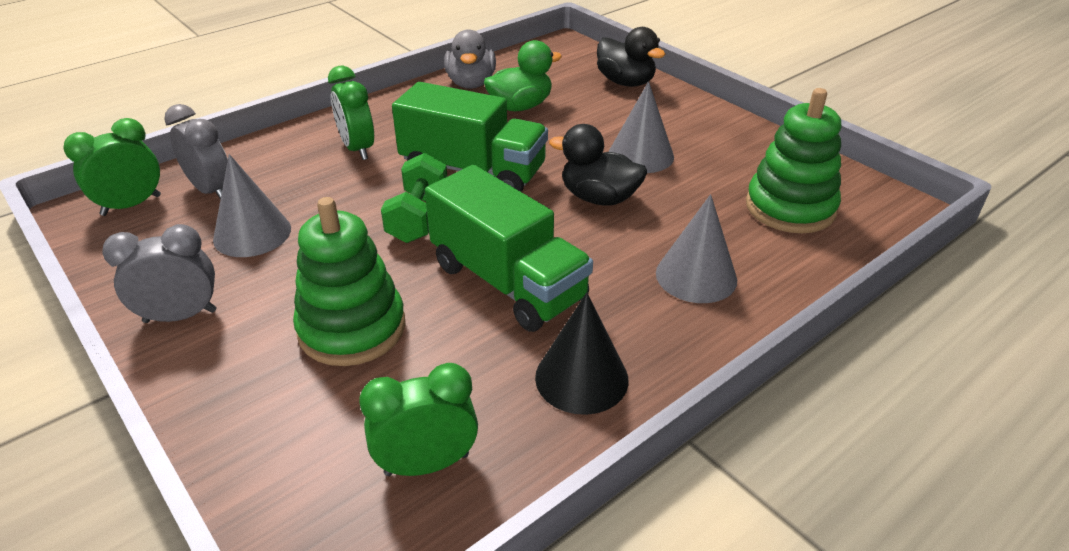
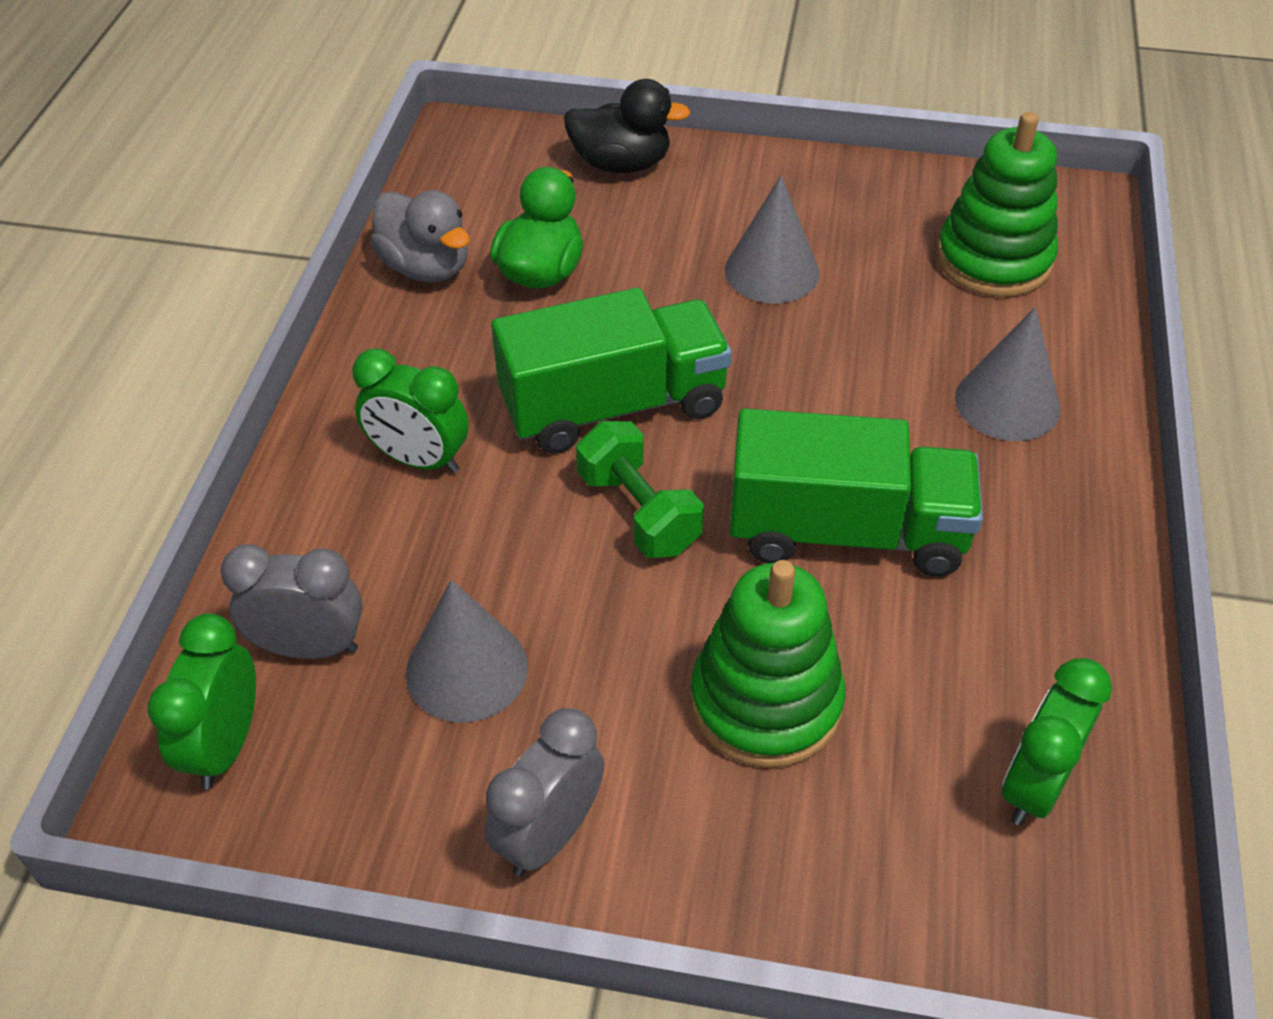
camera: 40 degrees left, 10 degrees up
black cone [535,293,629,415] -> none
black duck [549,124,647,206] -> none

